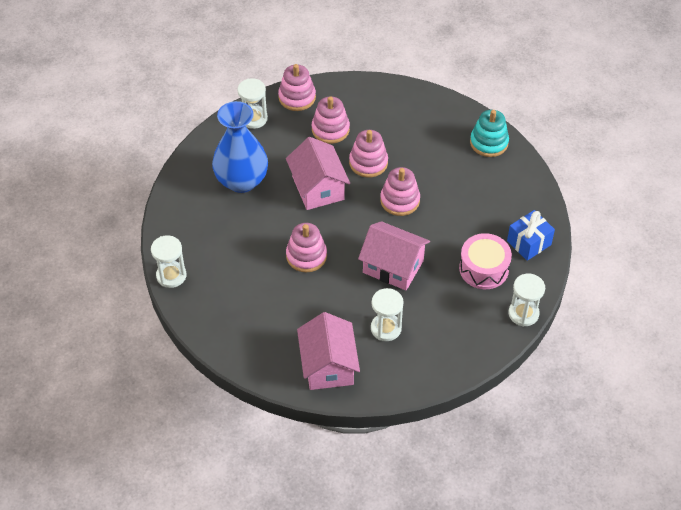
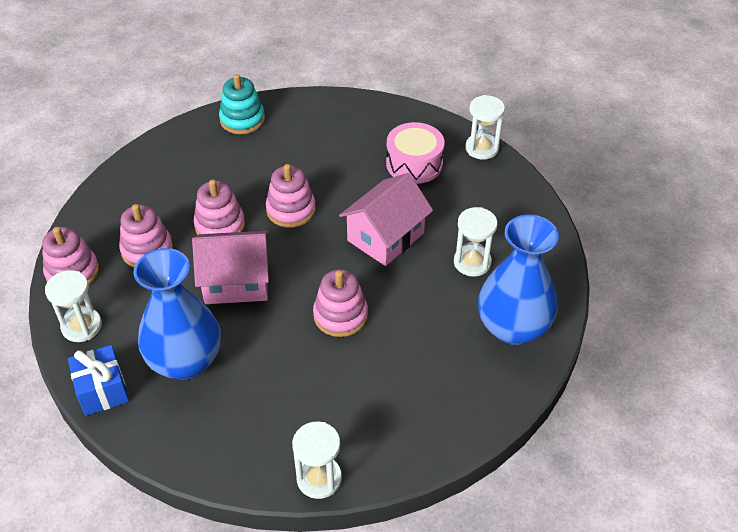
camera: 75 degrees left, 5 degrees down
pink house [297,312,360,390] -> blue vase [478,214,559,345]
blue gift [507,210,555,261] -> blue gift moved to [68,345,129,416]

